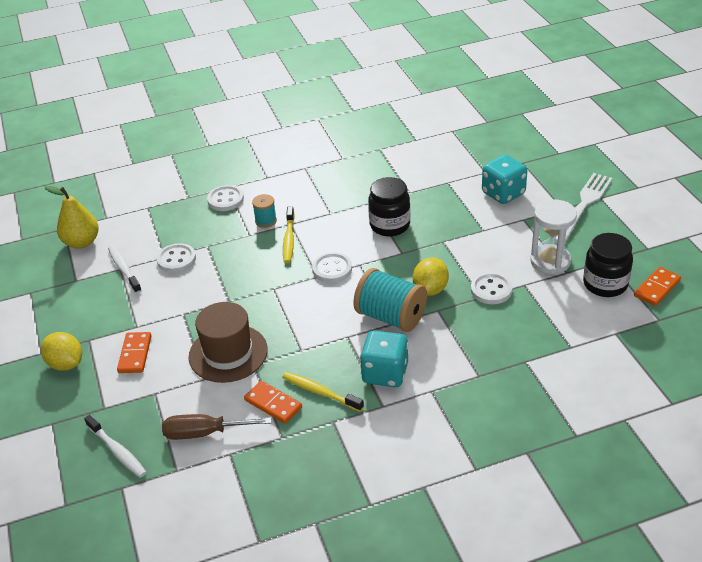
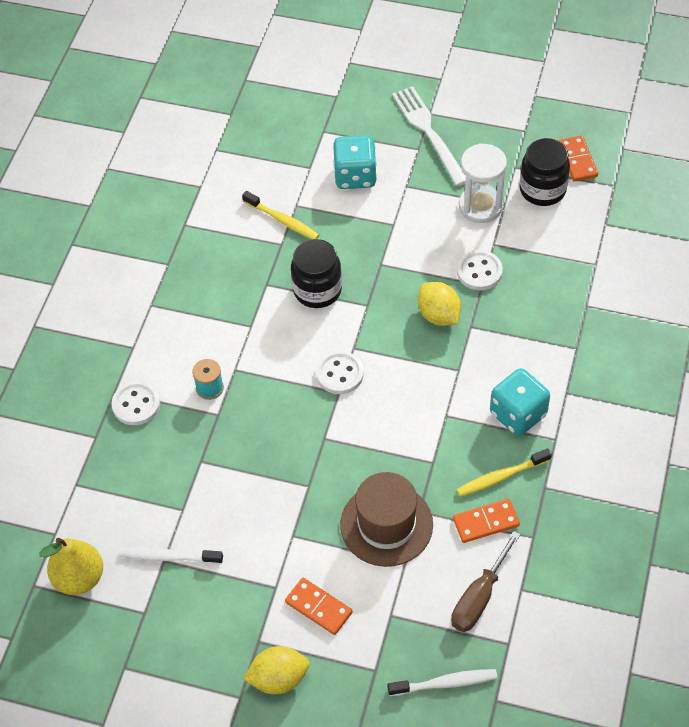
camera: 55 degrees left, 15 degrees up
white button [156,243,196,273] -> none
yellow toothbrush [283,206,295,263] -> yellow toothbrush moved to [242,191,319,239]
turquoise spool [353,268,427,332] -> none

